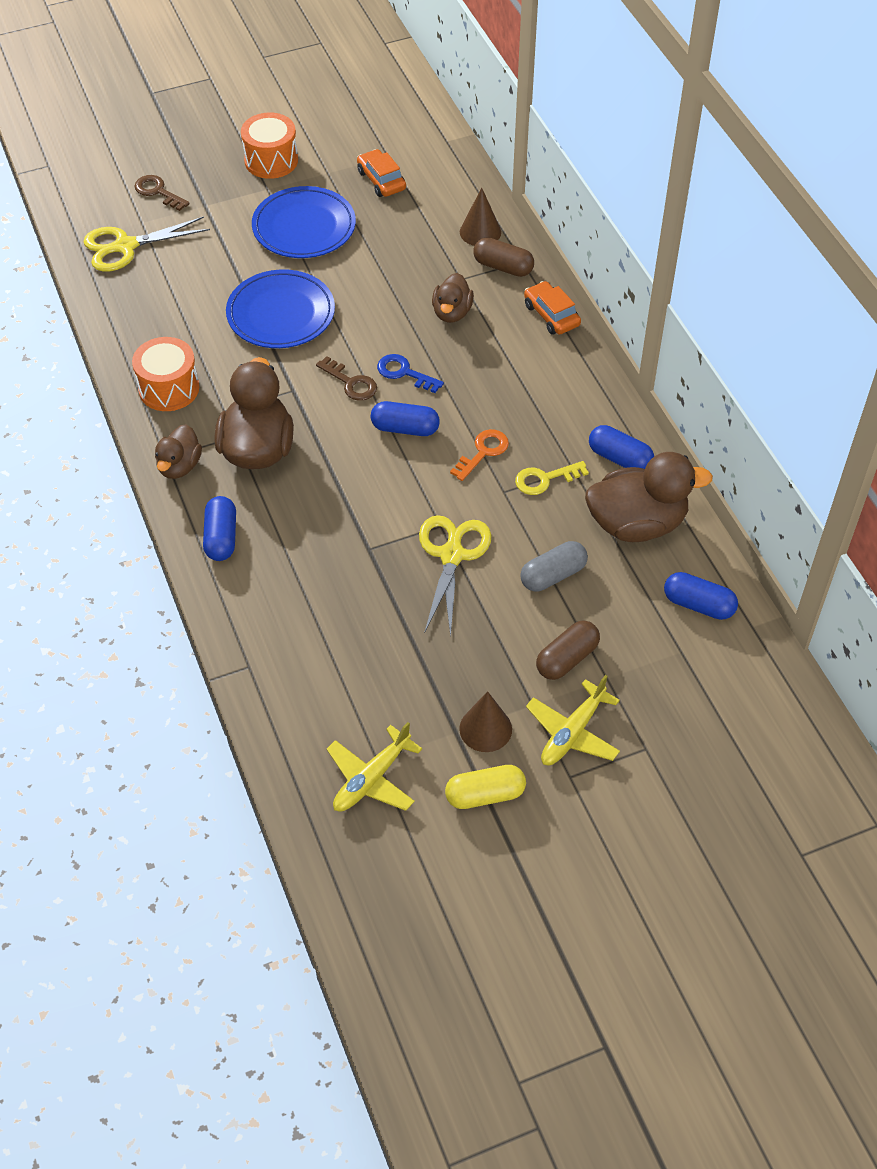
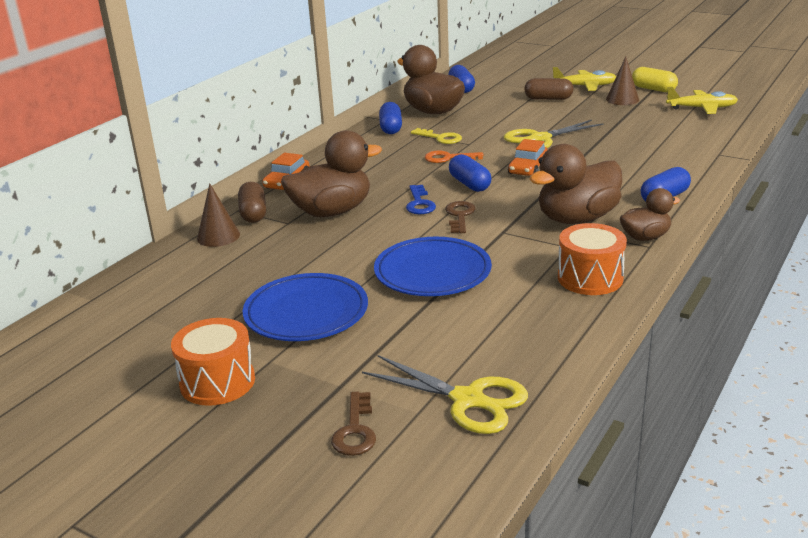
camera: 125 degrees left, 25 degrees down
orange car [357,149,406,197] -> orange car moved to [508,139,548,176]
brown duck [432,273,474,323] -> brown duck [281,130,382,217], size x1.76
grey capsule [520,541,588,592] -> none

